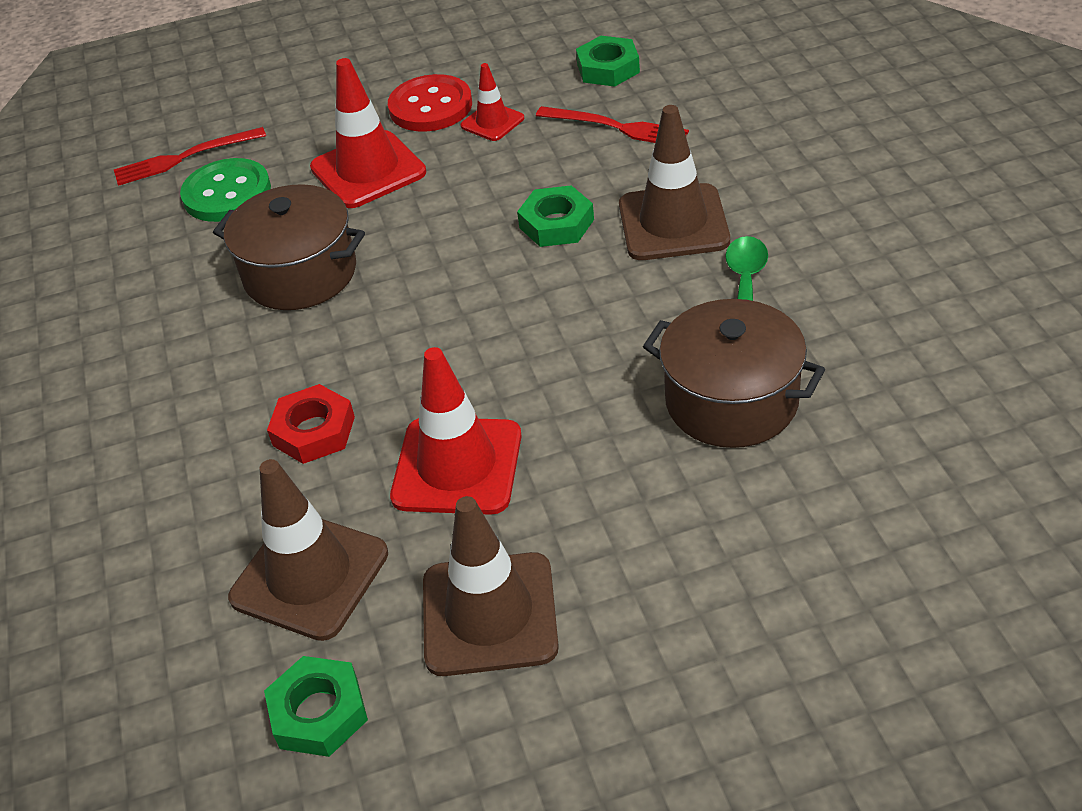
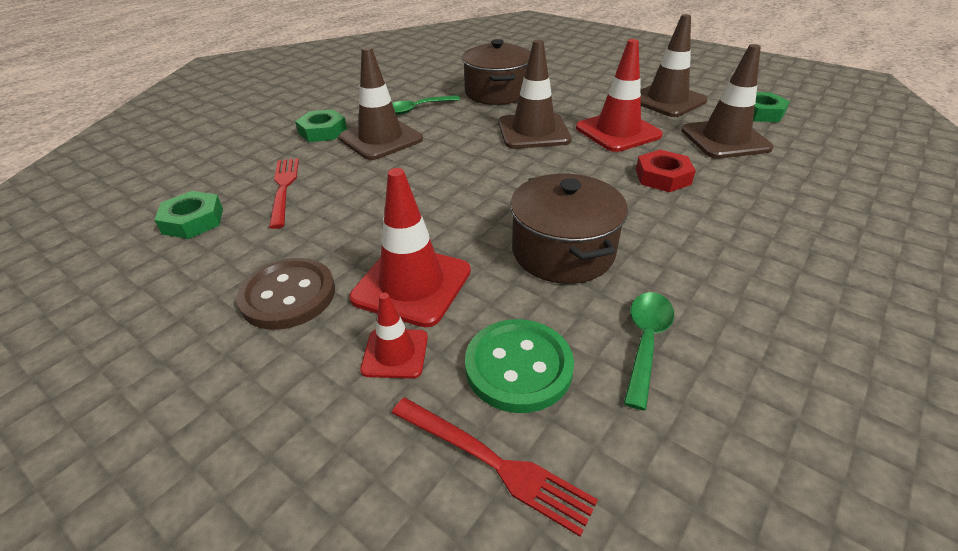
camera: 130 degrees left, 5 degrees down
red button [388,74,472,132] -> brown button [236,258,335,330]
red traffic cone [461,63,524,141] -> red traffic cone moved to [360,293,428,379]
green nut [517,185,594,247] -> green nut moved to [295,109,347,142]
none -> brown traffic cone [498,40,572,149]
none -> green spoon [624,292,674,410]

